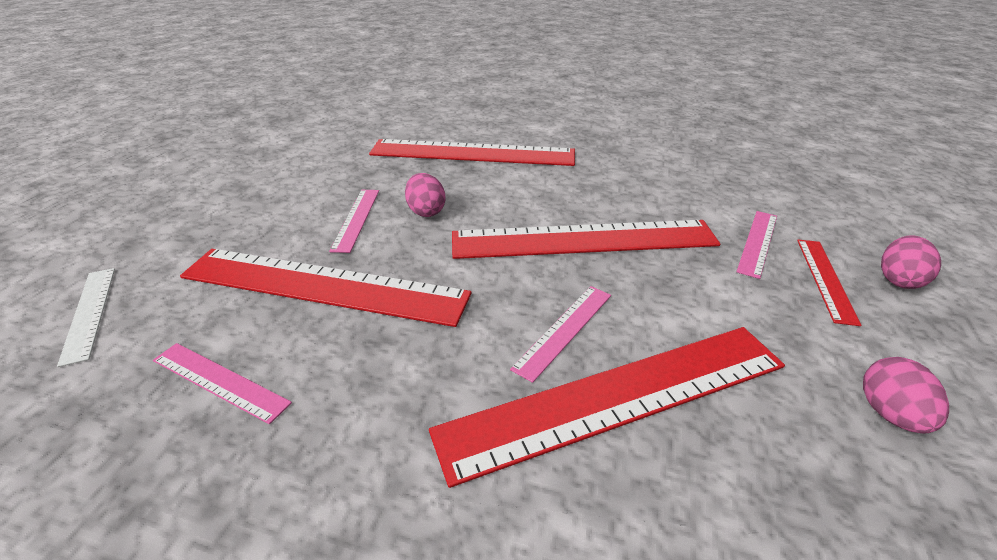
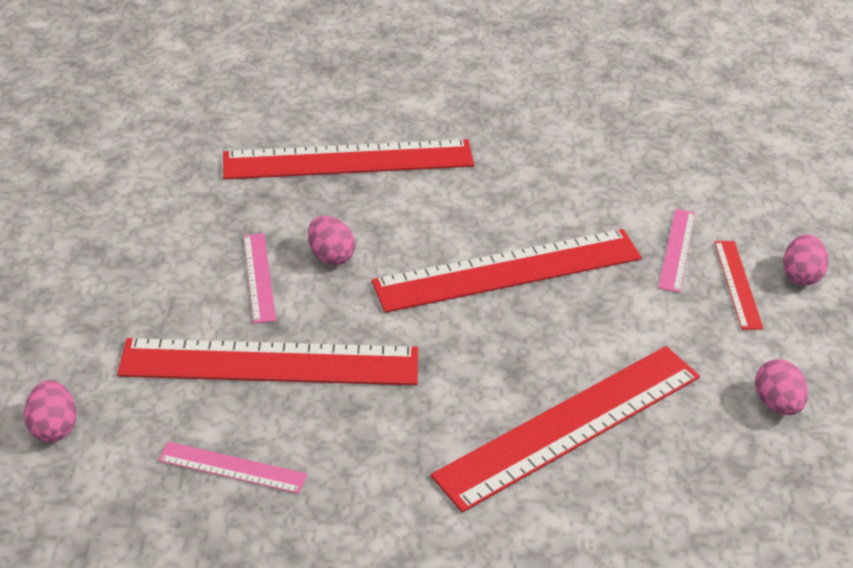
camera: 15 degrees left, 5 degrees up
white ruler [57,268,115,367] -> pink egg [24,380,77,442]
pink ruler [510,286,611,383] -> none

